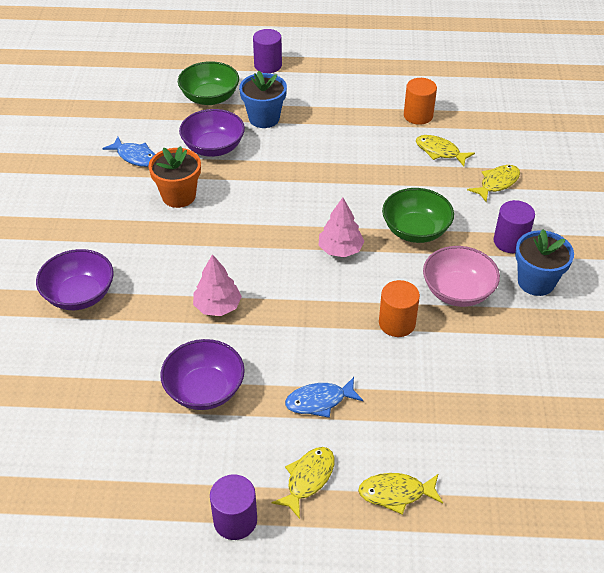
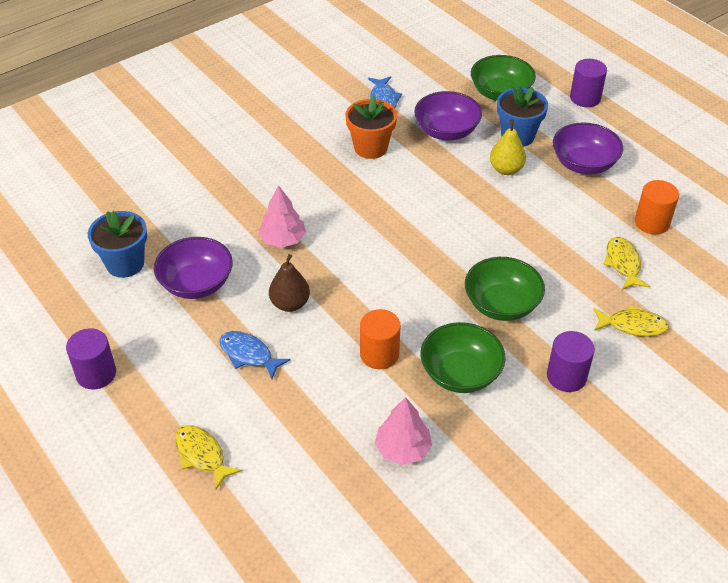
camera: 50 degrees right, 0 degrees up
purple bowl [36,249,114,310] -> purple bowl moved to [553,122,623,174]
yellow fish [271,447,335,519] -> none
pink tree [319,198,365,257] -> pink tree moved to [375,397,432,465]
pink bowl [423,246,500,307] -> green bowl [420,322,505,393]
blue flower pot [515,229,574,296] -> blue flower pot moved to [88,211,147,278]
none -> brown pear [269,254,310,312]
none -> yellow pear [490,119,526,175]

